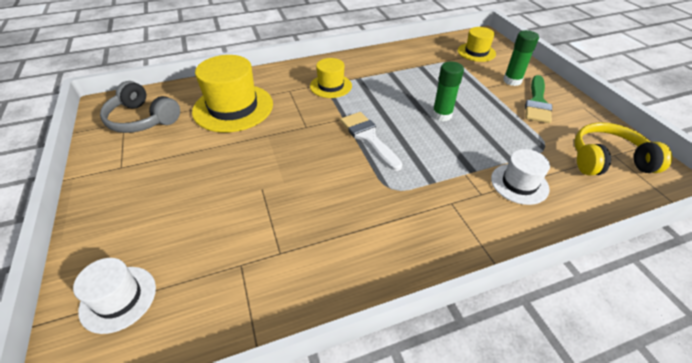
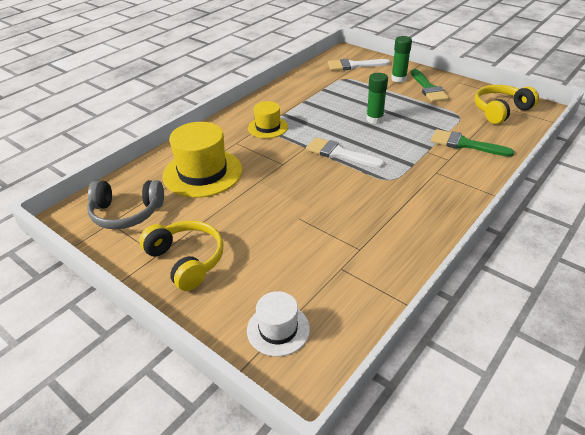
camera: 30 degrees left, 5 degrees down
yellow hat [458,27,496,62] -> white brush [328,59,390,71]
white hat [491,149,550,205] -> green brush [431,129,515,157]
none -> yellow headphones [139,220,224,291]

